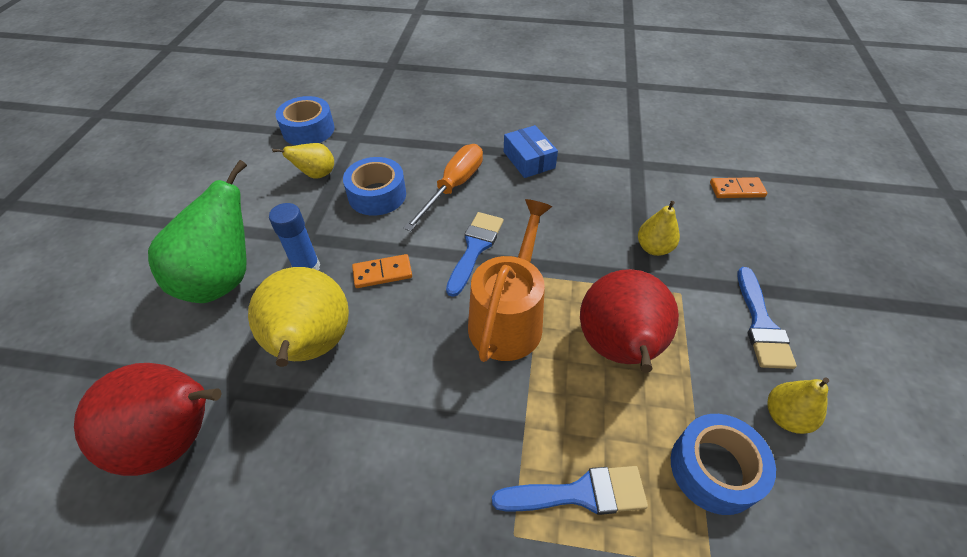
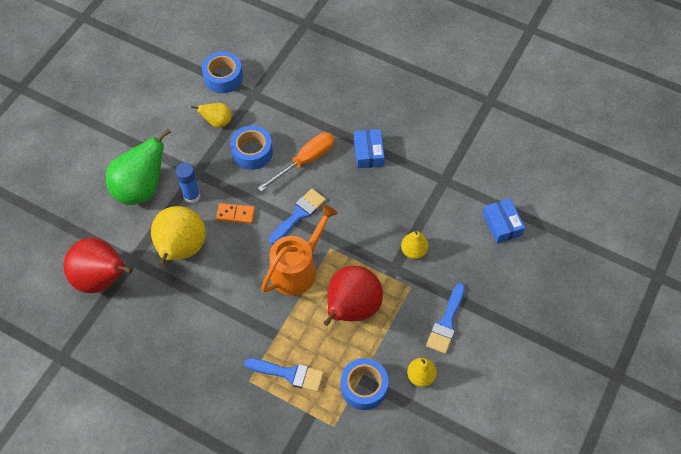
camera: 20 degrees right, 10 degrees up
orange domino [710,177,767,198] -> blue box [483,198,525,243]

